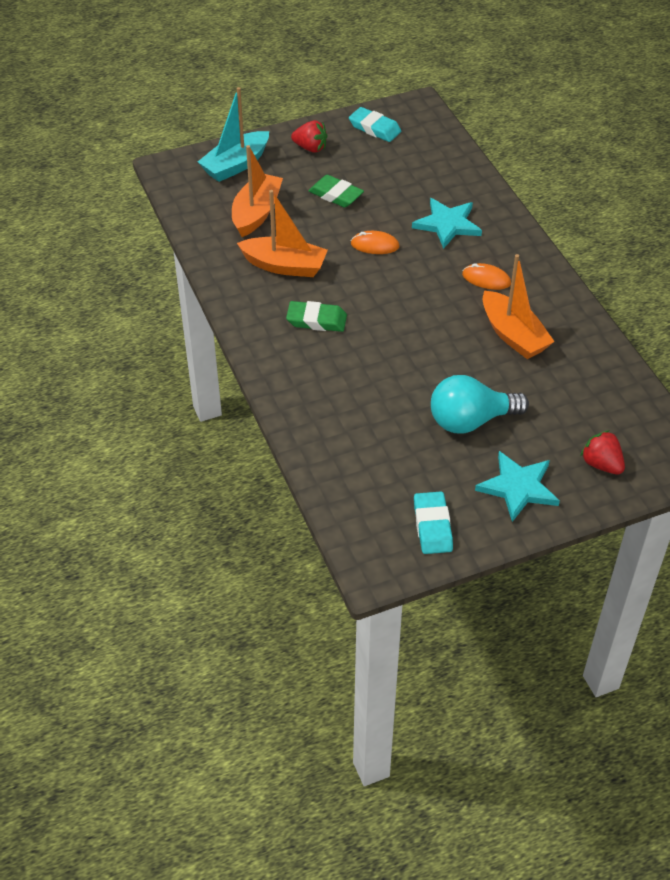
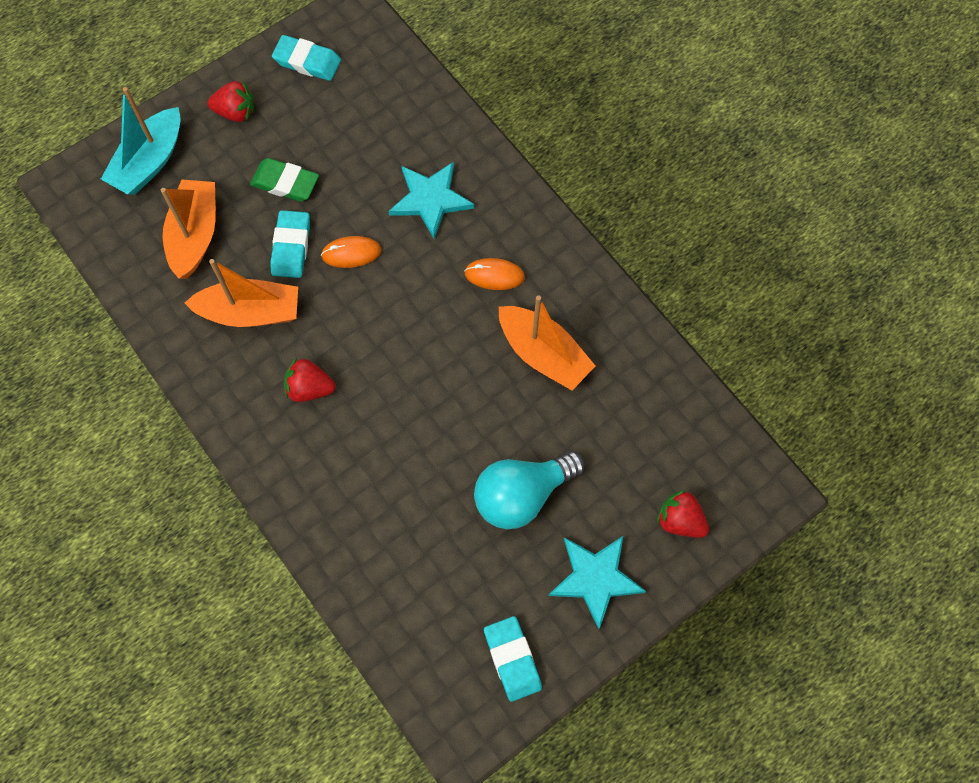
camera: 15 degrees left, 20 degrees up
green eraser [286,301,347,332] -> red strawberry [284,358,336,402]
none -> turquoise eraser [270,210,310,278]

